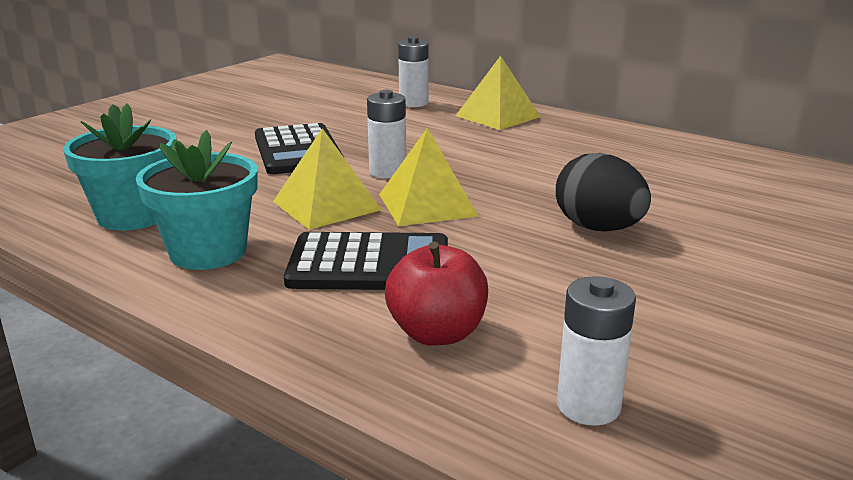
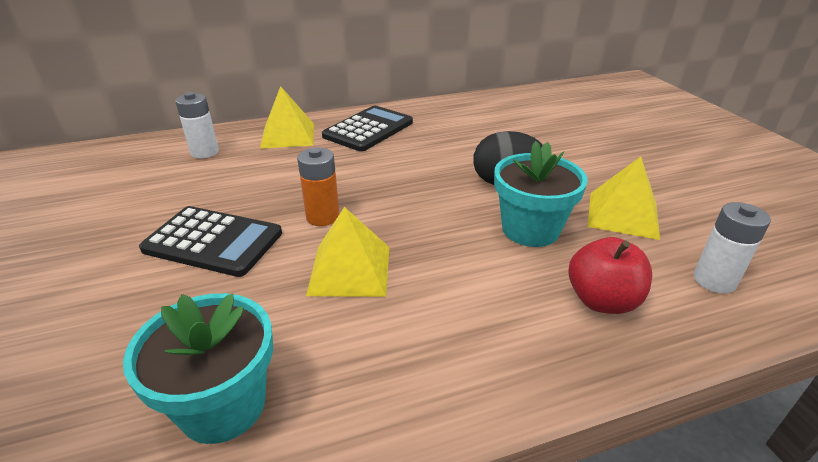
camera: 55 degrees left, 10 degrees up
turquoise flower pot [136,130,258,270] -> turquoise flower pot moved to [494,141,588,247]
black calculator [284,232,448,290] -> black calculator moved to [322,106,413,152]
white battery [367,90,406,178] -> orange battery [297,147,340,226]
yellow pyramid [379,128,479,226] -> yellow pyramid moved to [588,156,660,240]

